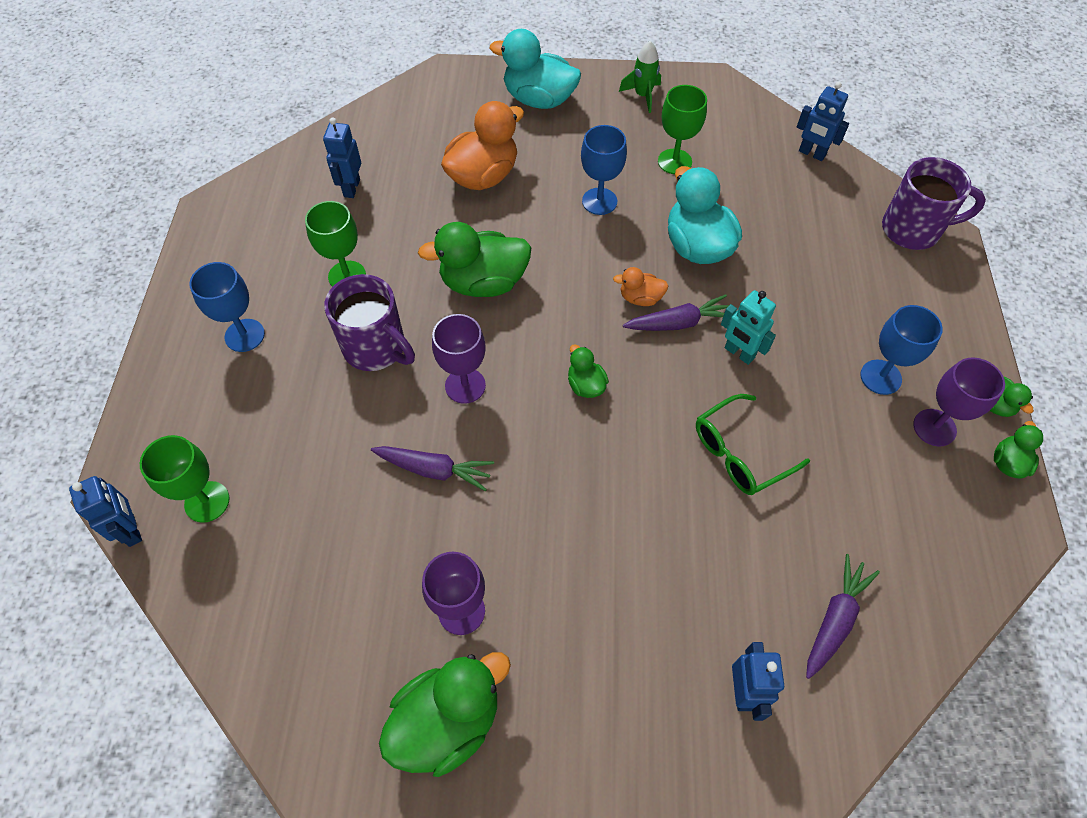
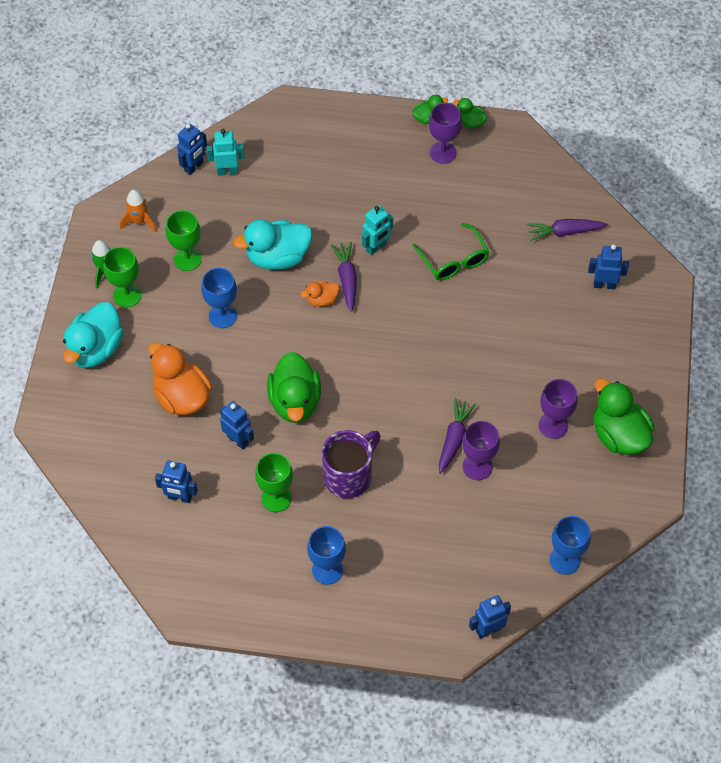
camera: 85 degrees left, 0 degrees up
green goblet [140,435,230,523] -> green goblet moved to [103,247,142,307]
purple goblet [432,314,486,404] -> purple goblet moved to [462,421,500,480]
green duck [568,344,609,398] -> none
orange duck [613,267,668,306] -> orange duck turned 60 degrees clockwise [301,281,340,307]
purple carrot [806,554,880,679] -> purple carrot turned 45 degrees counterclockwise [527,219,607,241]
blue goblet [860,305,943,395] -> blue goblet moved to [550,516,591,575]
purple mug [882,157,986,250] -> none
none -> orange rocket [120,190,157,232]
none -> turquoise robot [207,129,245,176]
none -> blue robot [220,401,254,449]

